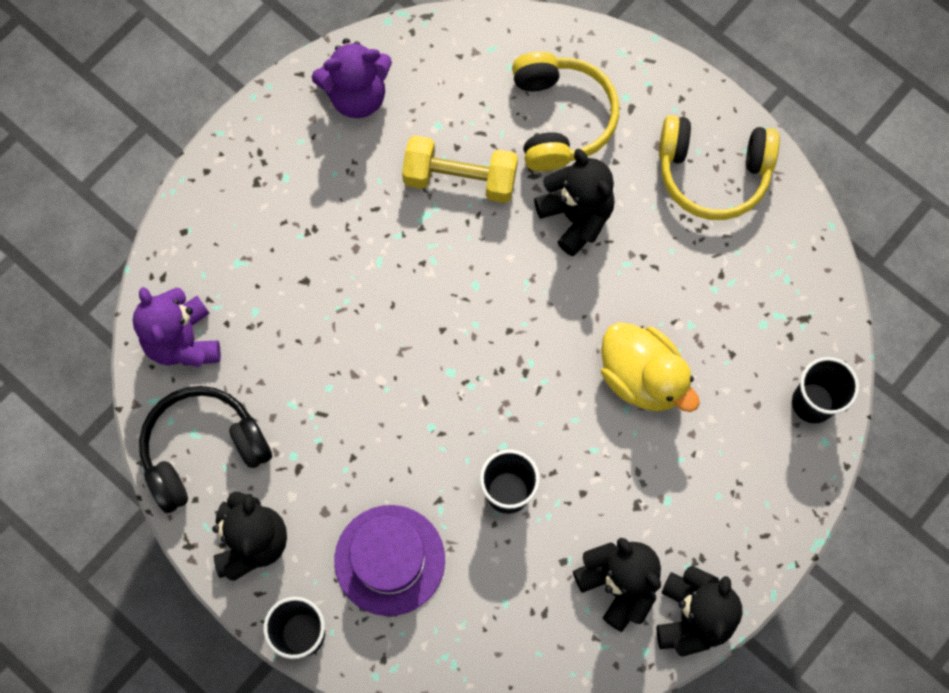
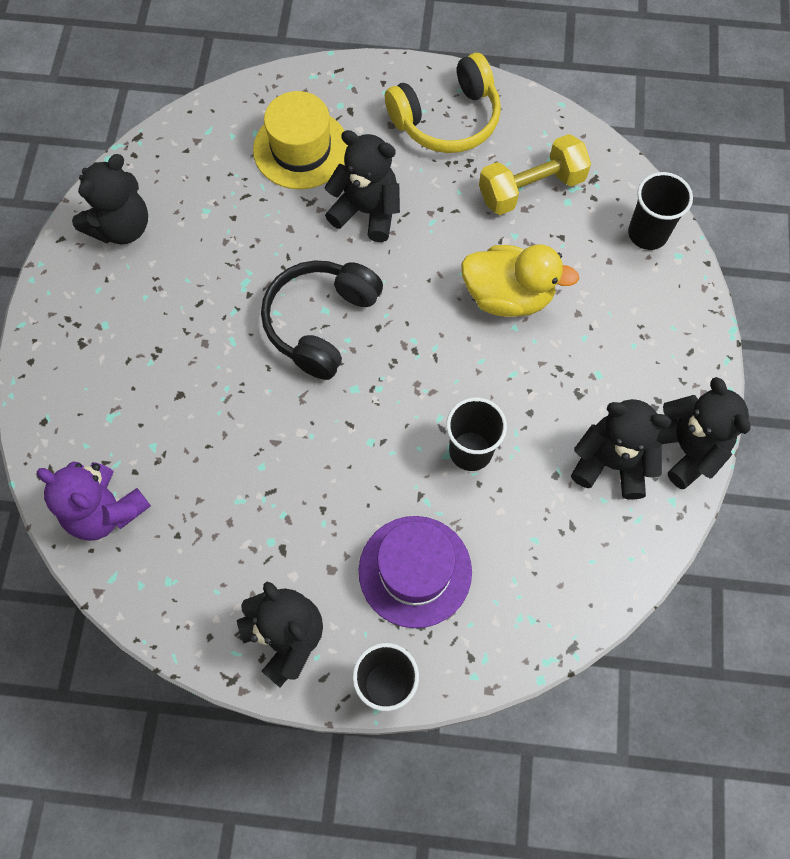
camera: 35 degrees left, 5 degrees down
black headphones [139,386,272,513] -> black headphones moved to [261,260,383,380]
purple teddy bear [312,38,392,118] -> black teddy bear [72,154,148,244]
yellow dumbbell [402,135,518,203] -> yellow dumbbell moved to [479,134,591,215]
yellow headphones [512,51,619,171] -> yellow hat [253,91,348,189]

